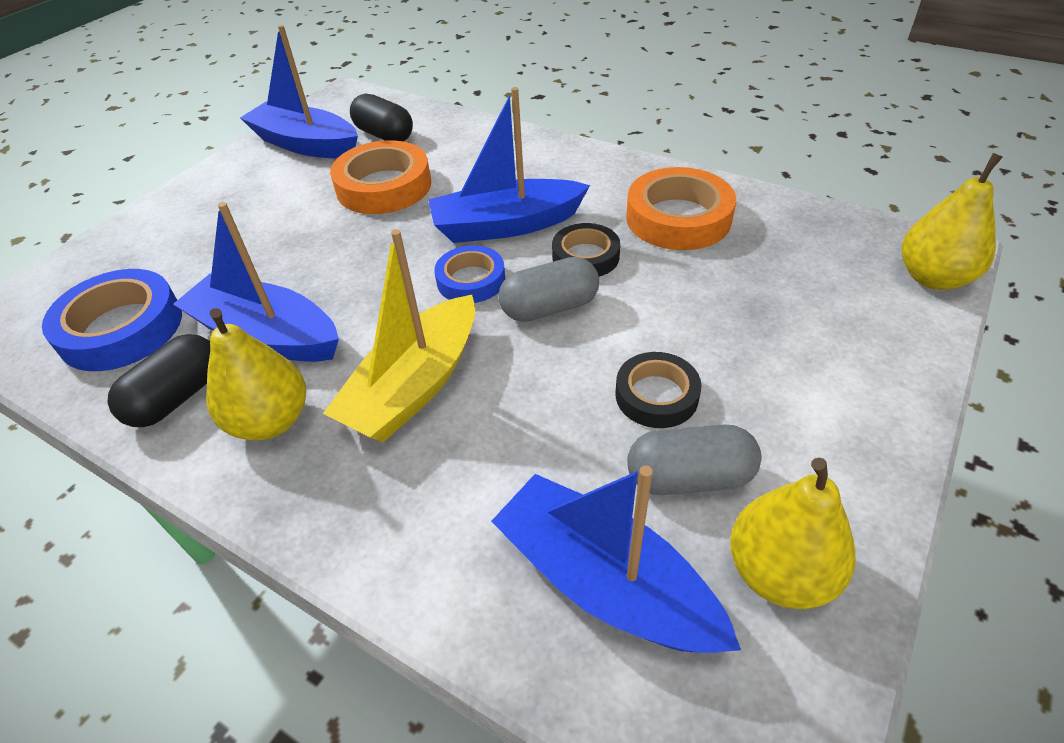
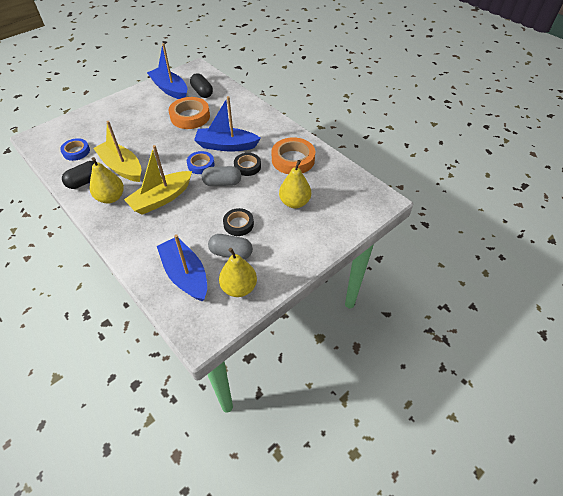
camera: 15 degrees right, 5 degrees up
blue tape [42,269,182,371] -> blue tape [60,138,90,161], size x0.61
blue boat [173,202,339,362] -> yellow boat [93,121,142,182]
yellow pear [902,153,1003,290] -> yellow pear moved to [279,160,311,208]

